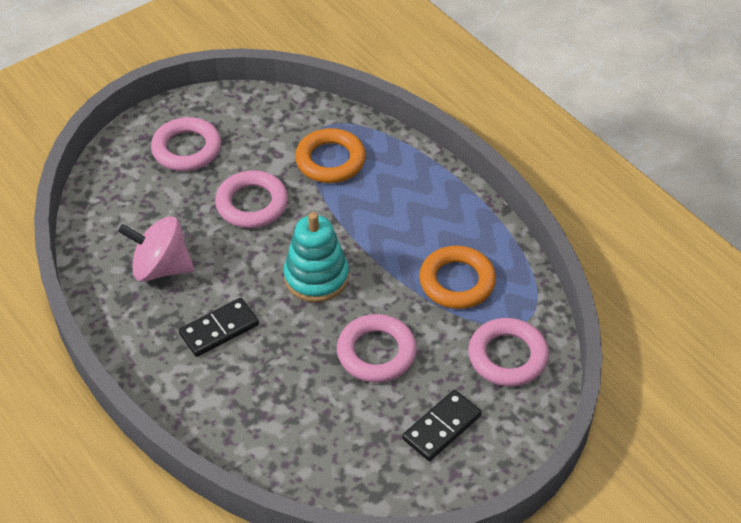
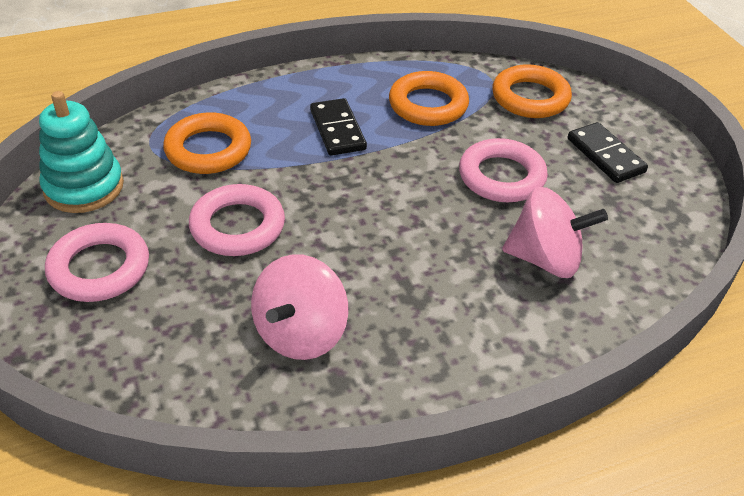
camera: 75 degrees left, 5 degrees down
black domino [179,298,259,357] -> black domino moved to [310,98,367,156]
turquoise stacking toy [284,212,349,302] -> turquoise stacking toy moved to [39,91,124,213]
pink ring [468,318,549,387] -> orange ring [492,64,572,118]
none -> pink spinning top [502,187,608,278]

